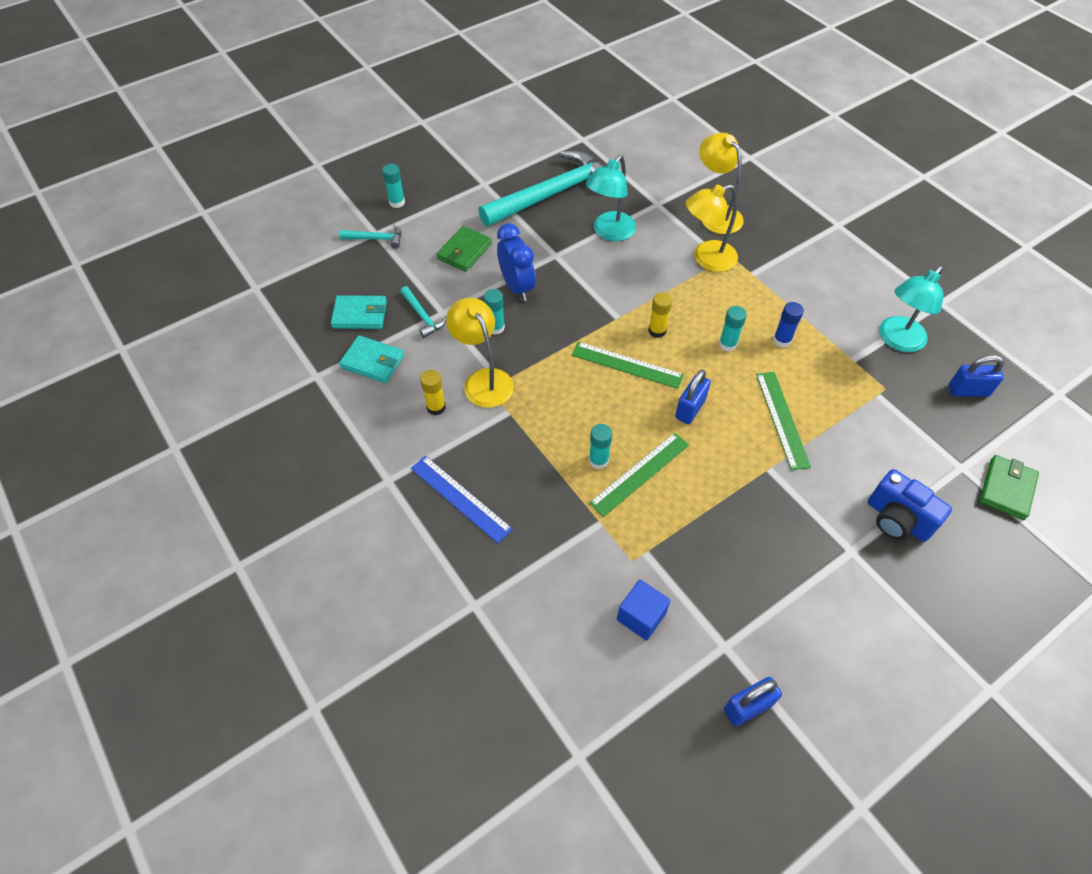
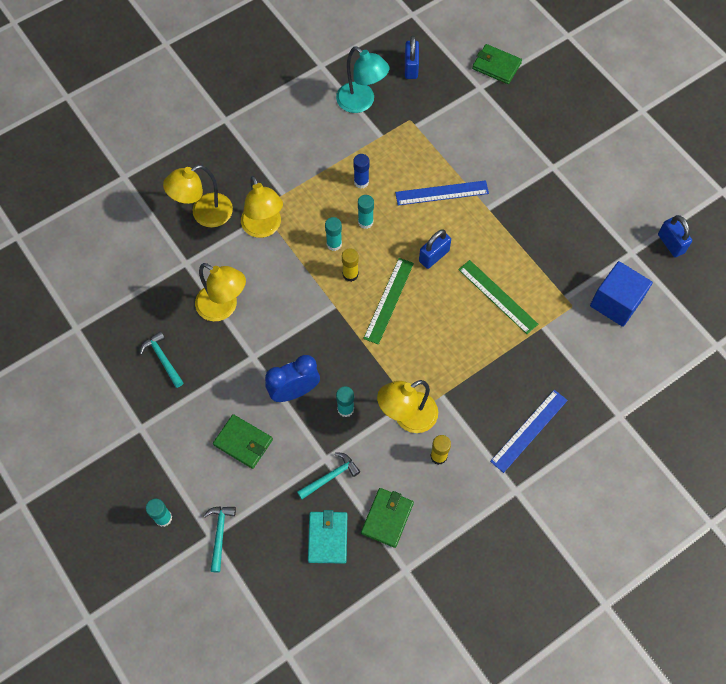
camera: 90 degrees left, 10 degrees up
turquoise wallet [339,335,405,383] -> green wallet [361,488,414,548]
turquoise hammer [478,150,603,226] -> turquoise hammer [140,331,184,388], size x0.42
turquoise lamp [586,155,636,241] -> yellow lamp [195,263,246,321]
turquoise glue stick [589,424,612,469] -> turquoise glue stick moved to [325,217,342,251]
blue cube [617,579,671,641] -> blue cube [590,261,653,327], size x1.51
blue padlock [675,370,711,424] -> blue padlock turned 75 degrees counterclockwise [419,229,451,269]
green ruler [756,372,811,470] -> blue ruler [395,180,489,206]
blue camera [868,469,952,542] -> none

